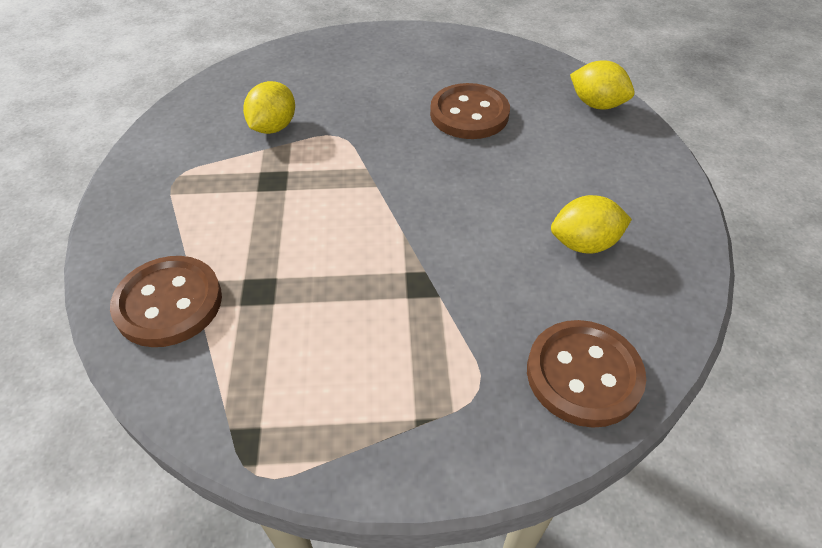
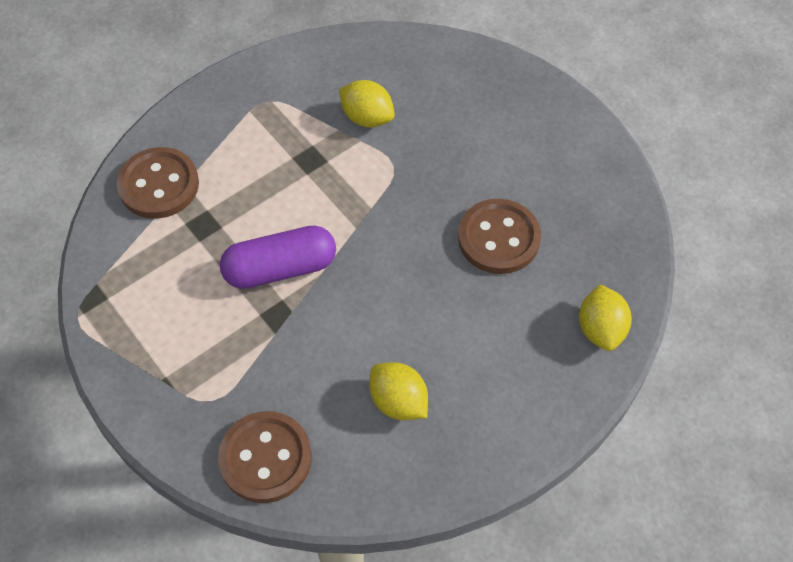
camera: 55 degrees right, 10 degrees up
yellow lemon [243,81,295,134] -> yellow lemon turned 45 degrees clockwise [339,80,395,127]
none -> purple capsule [220,225,336,289]

